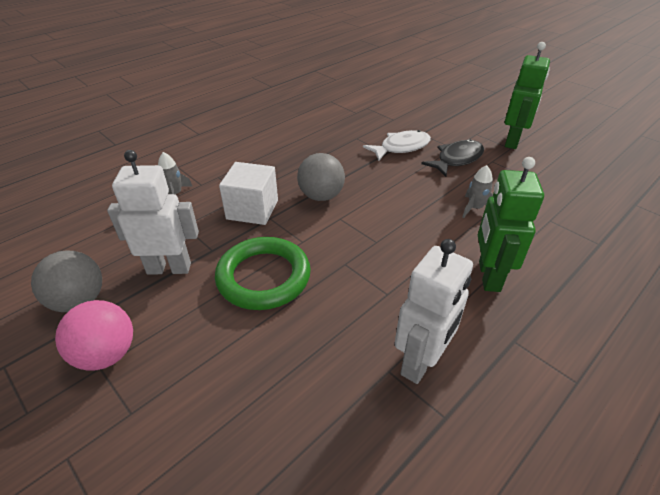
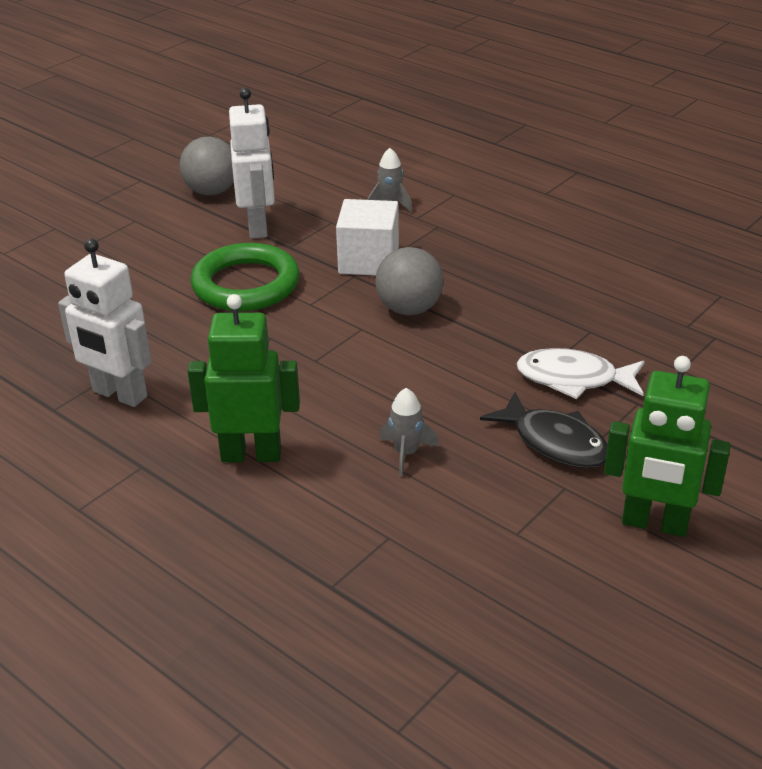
camera: 85 degrees right, 5 degrees down
pink ball [55,300,133,371] -> none
white fish [363,130,431,161] -> white fish turned 135 degrees clockwise [516,348,645,399]

